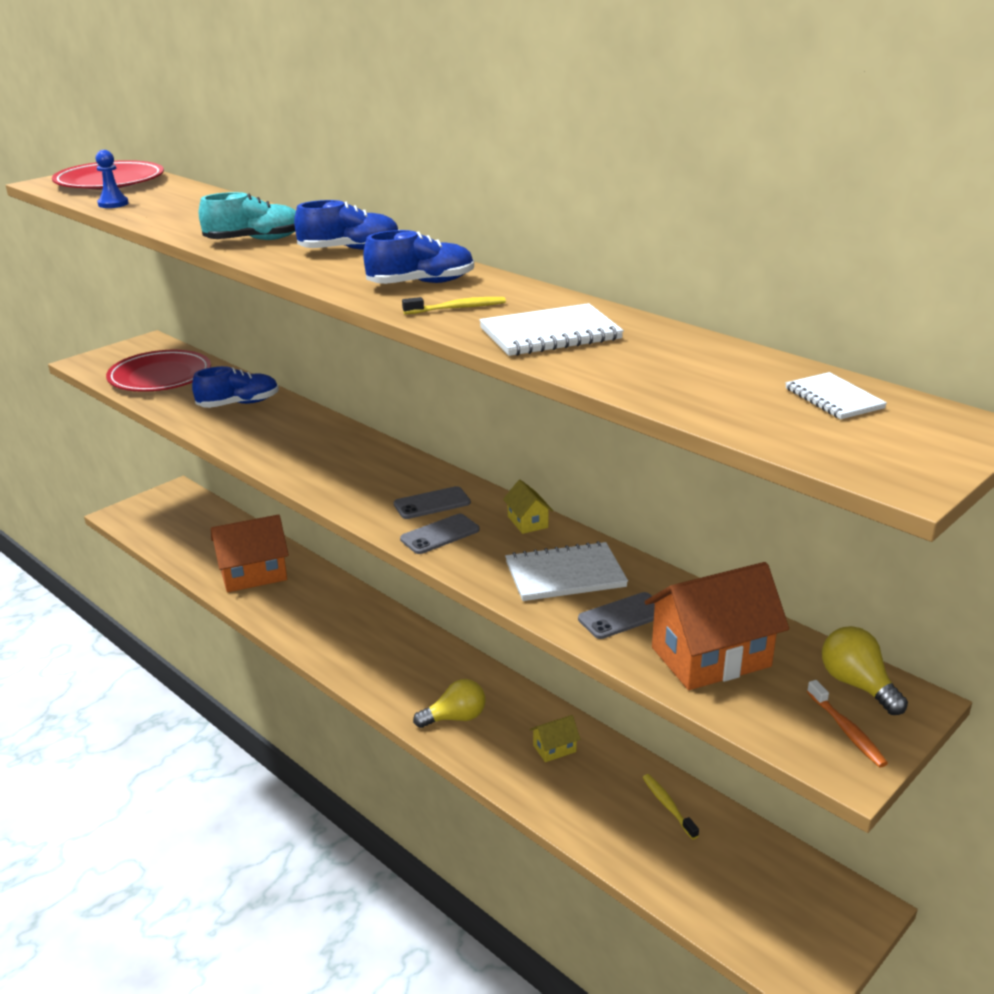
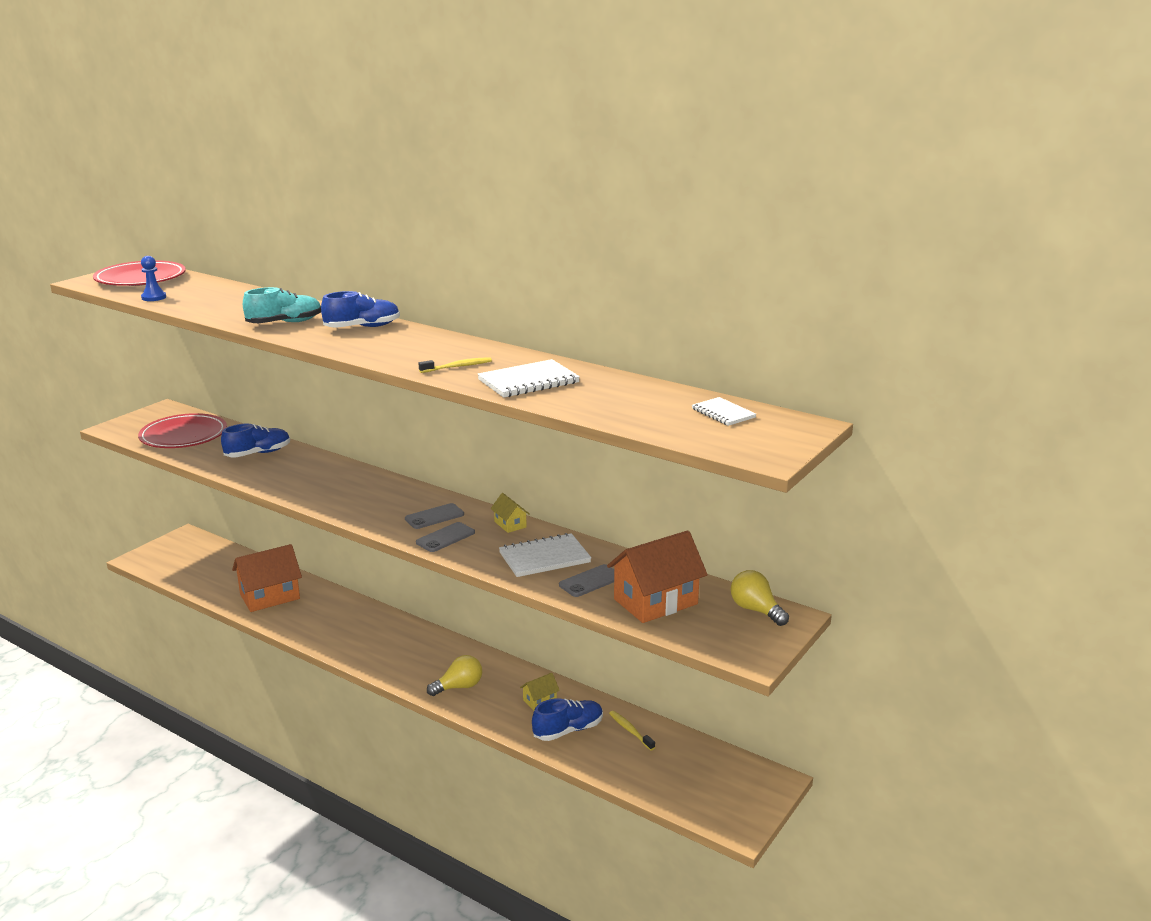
camera: 10 degrees left, 5 degrees down
blue shoe [363,230,474,284] -> blue shoe moved to [532,698,603,741]
orange toothbrush [807,680,888,767] -> none

